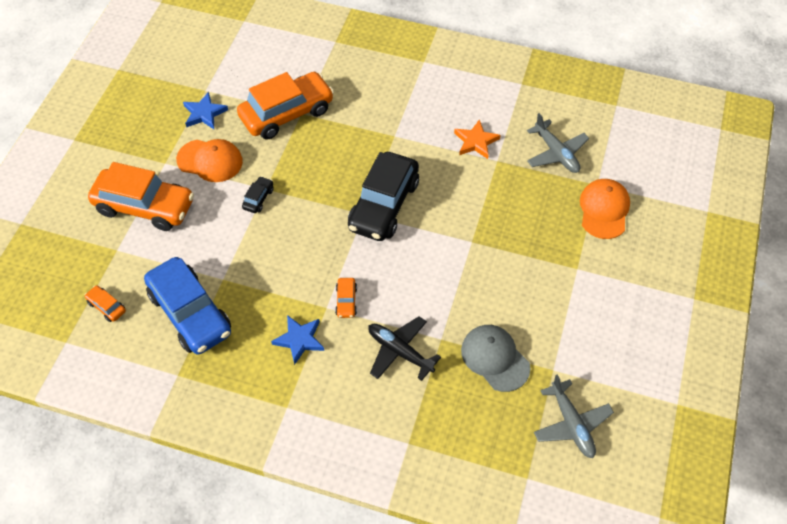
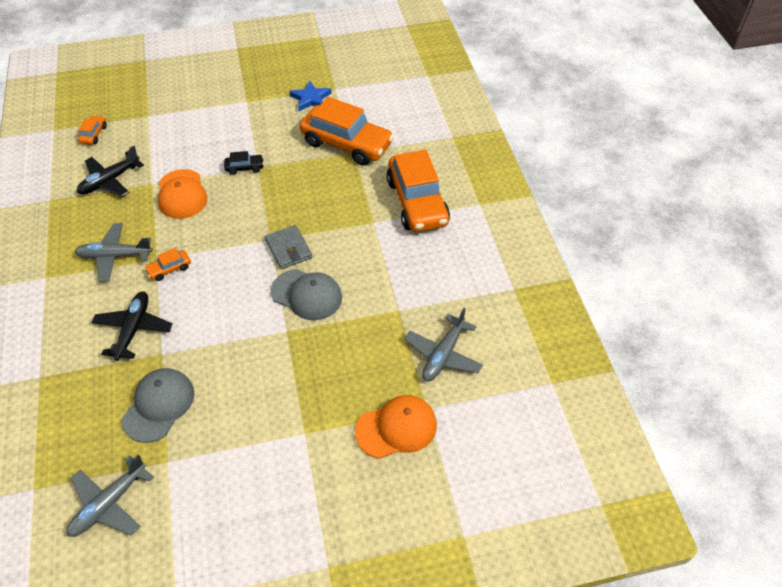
camera: 60 degrees right, 5 degrees down
orange car [88,162,194,231] -> orange car moved to [387,150,450,232]
blue car [144,257,231,355] -> black plane [77,146,144,197]
orange cap [176,139,243,182] -> orange cap moved to [158,169,207,219]
blue star [271,315,324,365] -> grey plane [74,223,153,282]
black car [348,152,419,241] -> grey wallet [265,225,312,269]
orange star [454,119,500,159] -> none
none -> grey cap [271,269,342,320]

